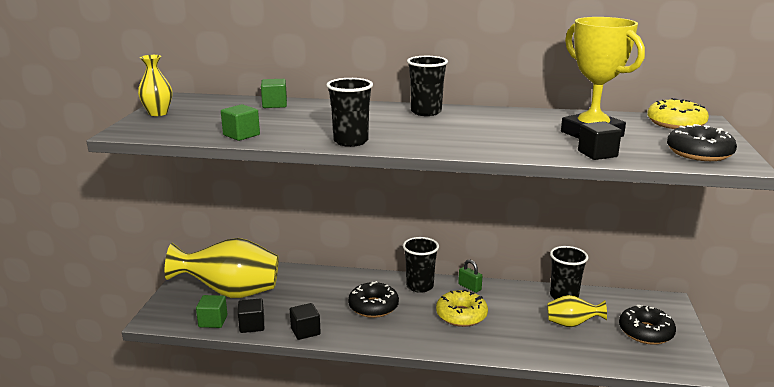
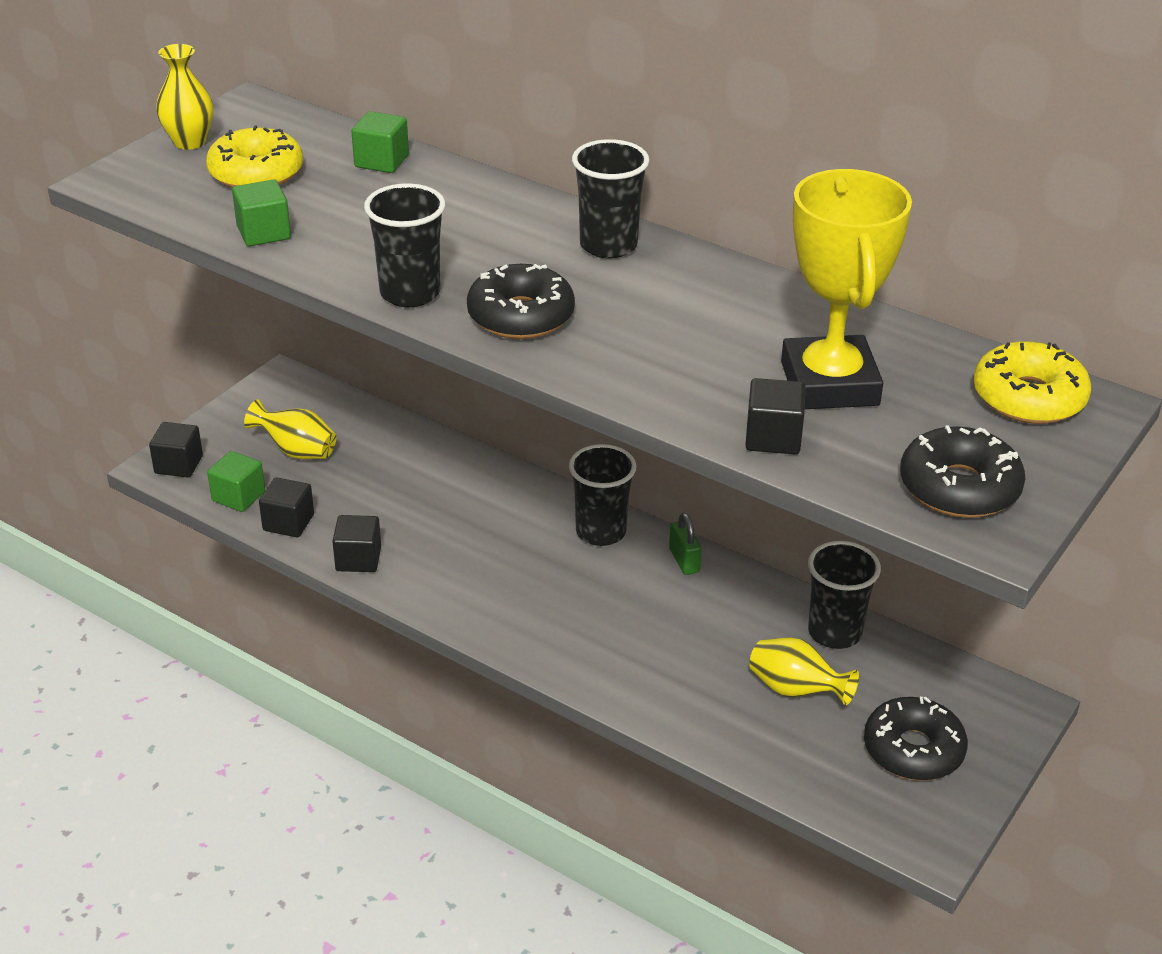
camera: 25 degrees right, 15 degrees up
yellow vase [165,238,279,298] -> yellow vase [244,399,336,459], size x0.49
black donut [348,281,399,318] -> black donut moved to [467,264,575,339]
yellow donut [436,289,488,327] -> yellow donut moved to [206,125,303,188]
none -> black cube [149,422,203,478]

